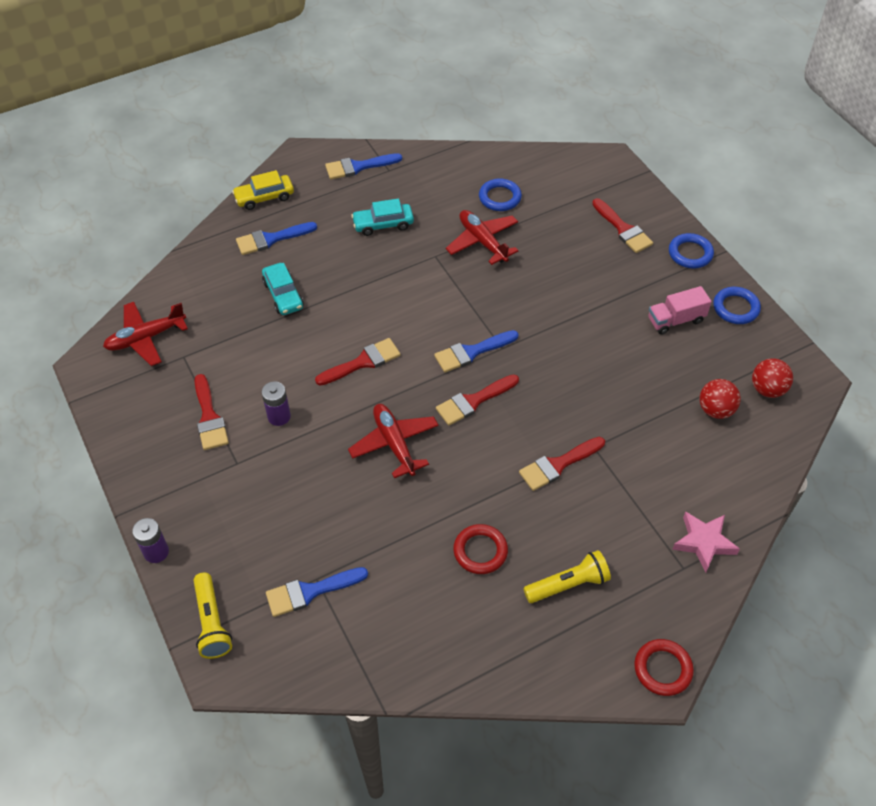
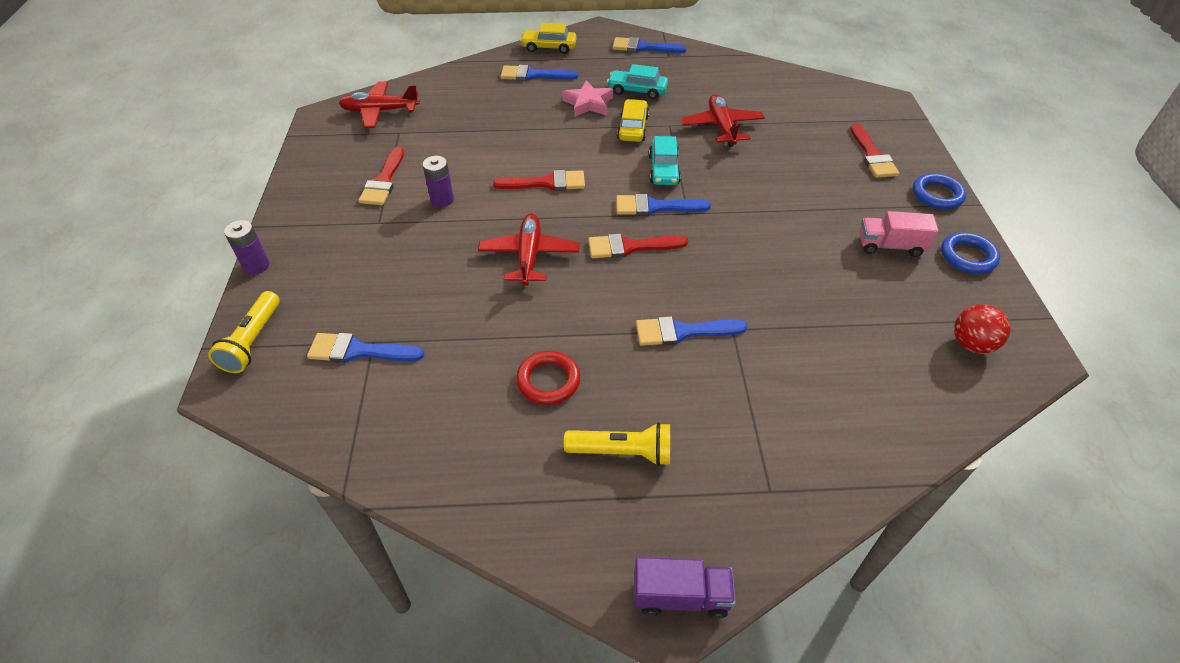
camera: 25 degrees right, 5 degrees down
turquoise car [262,263,304,315] -> turquoise car moved to [649,136,681,185]
blue ring [479,178,522,211] -> none
red brush [519,437,605,491] -> blue brush [636,316,748,346]
red ring [634,639,694,696] -> purple truck [634,557,736,619]
pink star [672,511,740,573] -> pink star moved to [562,80,613,117]
red ball [699,379,741,419] -> none
none -> yellow car [617,99,649,142]

